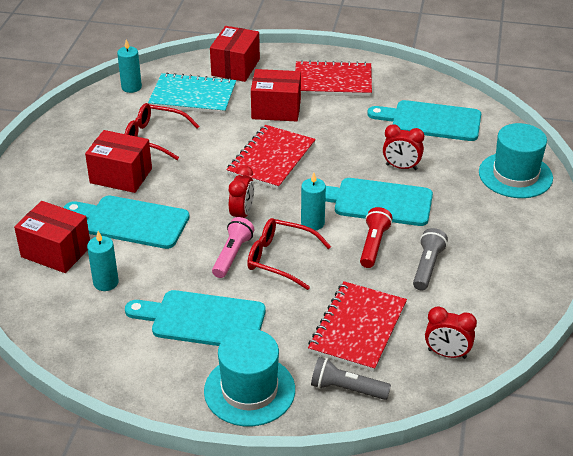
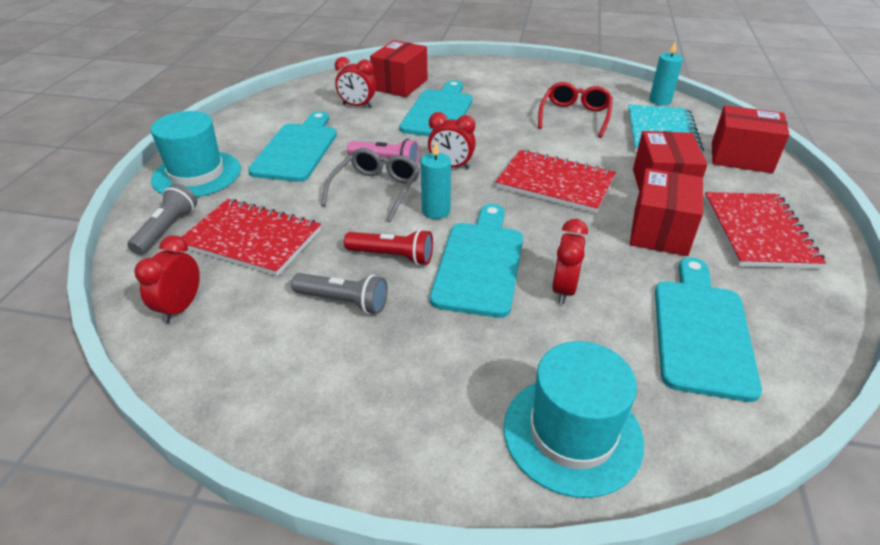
camera: 90 degrees right, 0 degrees up
red box [85,130,152,193] -> red box moved to [630,168,703,256]
turquoise candle [87,231,119,291] -> red clock [335,57,376,108]
red glasses [247,218,331,290] -> grey glasses [321,148,420,222]

